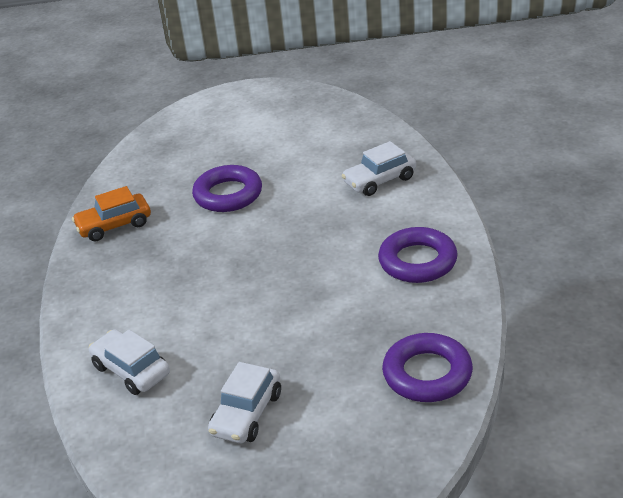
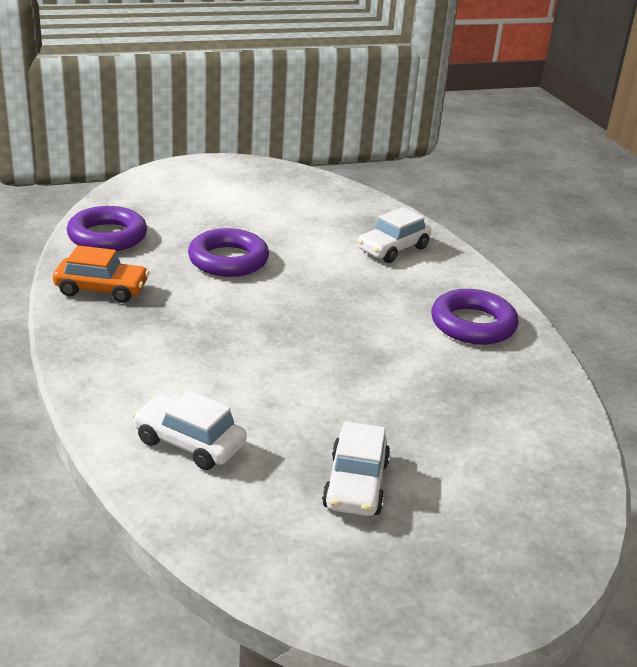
camera: 20 degrees left, 5 degrees down
orange car [72,186,151,242] -> orange car turned 135 degrees counterclockwise [53,245,149,303]
purple ring [382,333,473,402] -> purple ring moved to [67,206,147,251]

